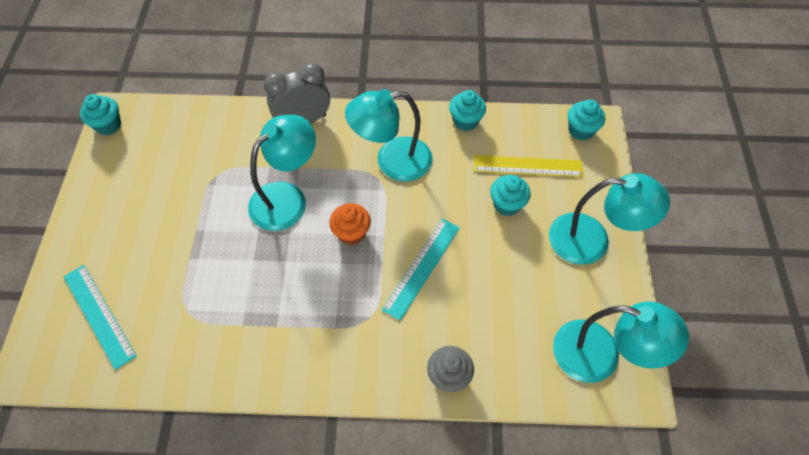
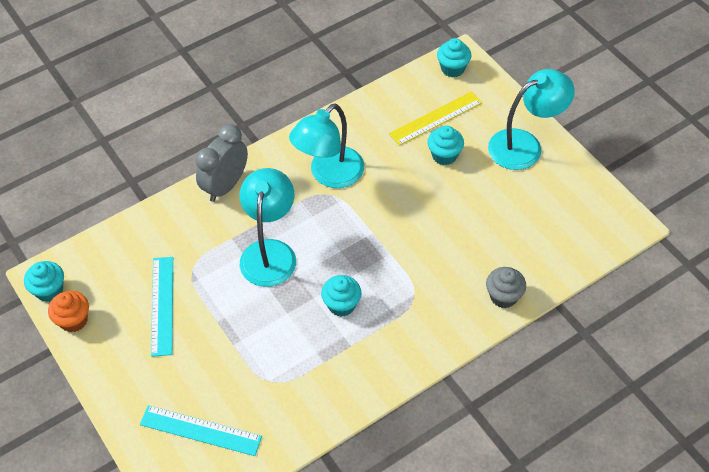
camera: 35 degrees left, 5 degrees down
orange cupcake [329,203,371,245] -> orange cupcake moved to [48,291,89,332]
turquoise ruler [382,219,460,321] -> turquoise ruler moved to [151,257,173,357]
turquoise cupcake [449,90,486,131] -> turquoise cupcake moved to [321,275,362,317]
turquoise lamp [553,302,689,383] -> none

